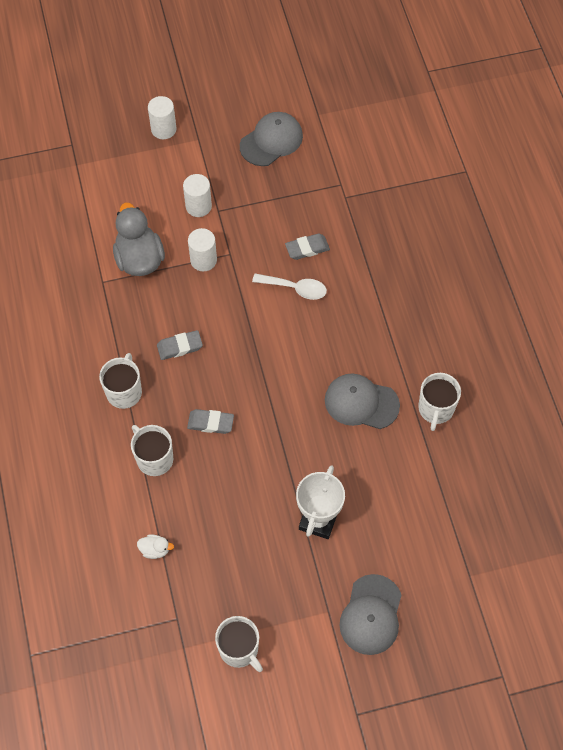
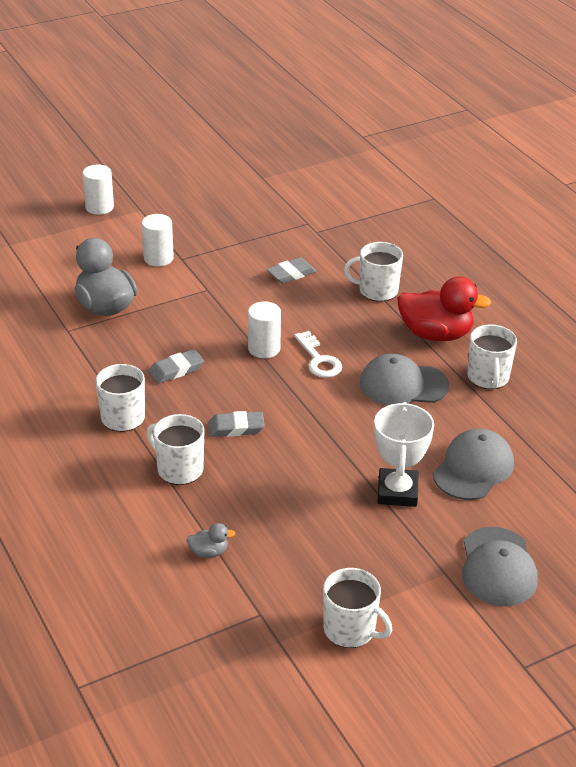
camera: 15 degrees left, 25 degrees down
white duck [137,534,174,559] -> grey duck [186,523,235,558]
white cylinder [188,228,217,271] -> white cylinder moved to [248,301,281,358]
grey cap [240,112,303,166] -> grey cap moved to [433,429,514,500]
white spoon [252,273,327,300] -> none
none -> white key [294,331,342,378]
none -> white mug [344,242,403,302]
none -> red duck [397,276,491,341]

